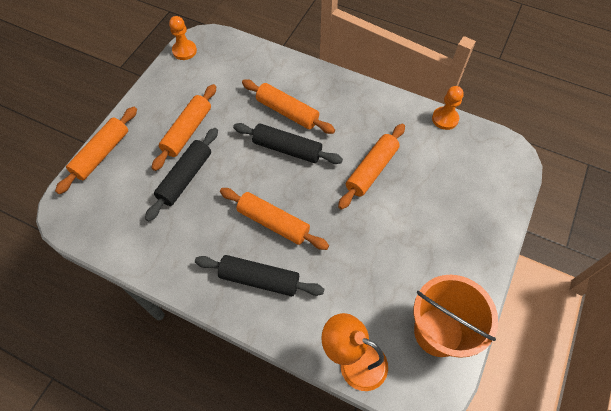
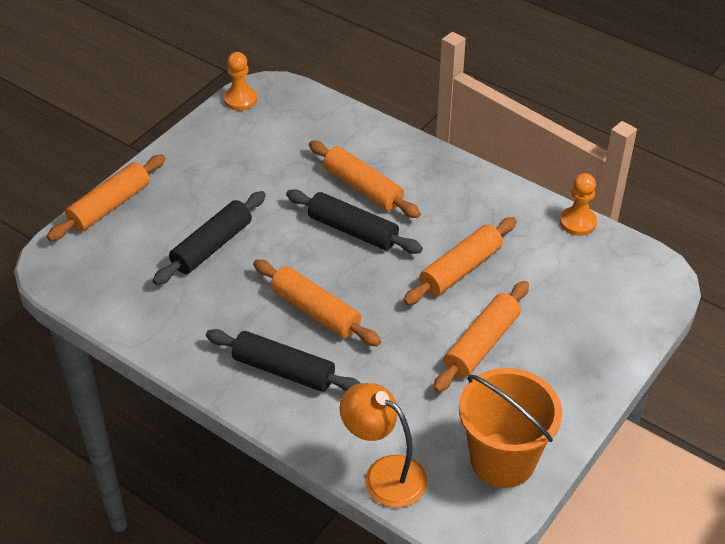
camera: 10 degrees right, 15 degrees down
orange rolling pin [152,84,216,171] -> orange rolling pin moved to [433,281,529,393]

